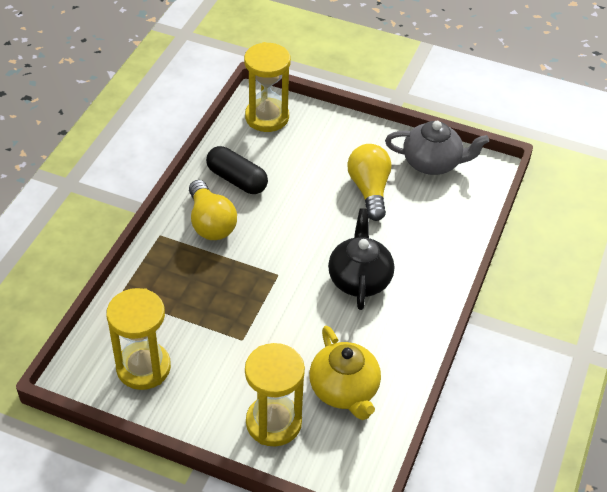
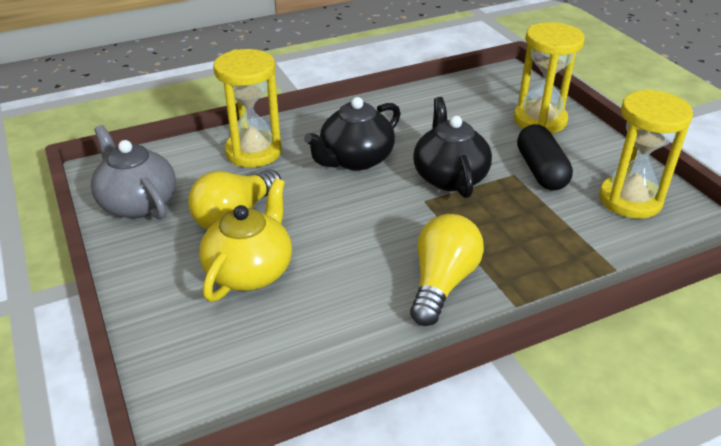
camera: 135 degrees left, 10 degrees down
black capsule [206,146,268,194] -> black capsule moved to [517,124,573,190]
yellow hourglass [244,42,291,132] -> yellow hourglass moved to [213,49,282,167]
yellow teapot [309,325,381,420] -> yellow teapot moved to [199,178,292,302]
none -> black teapot [413,97,492,198]

